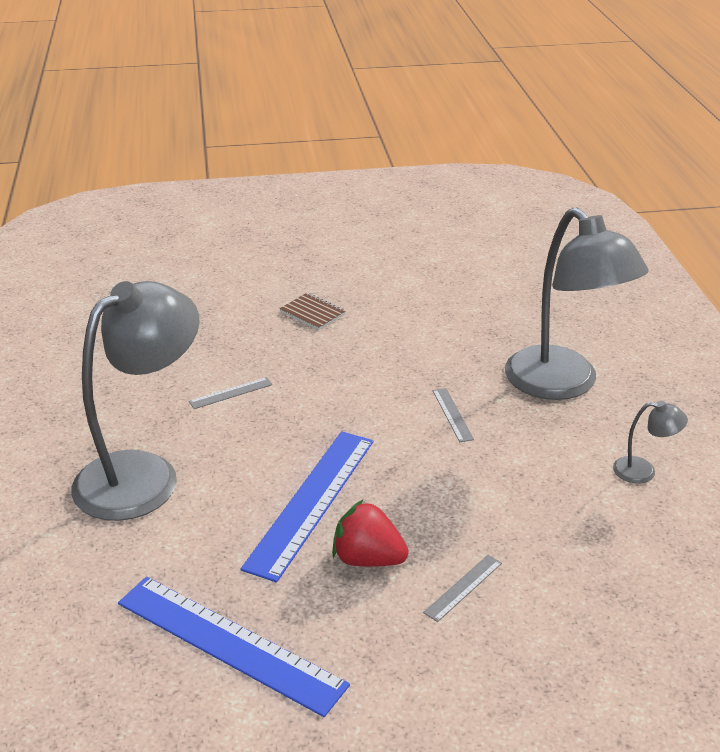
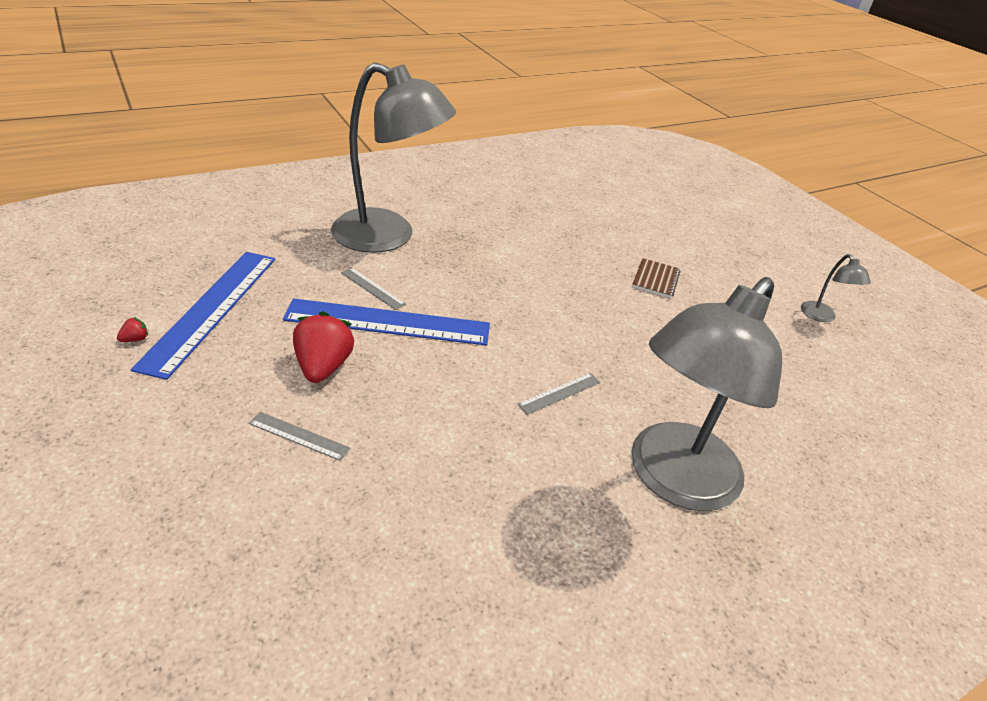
camera: 65 degrees right, 5 degrees up
grey ruler [189,377,273,409] -> grey ruler moved to [341,267,406,310]
grey lamp [613,401,688,484] -> grey lamp moved to [801,254,871,322]
none -> red strawberry [117,317,148,342]

